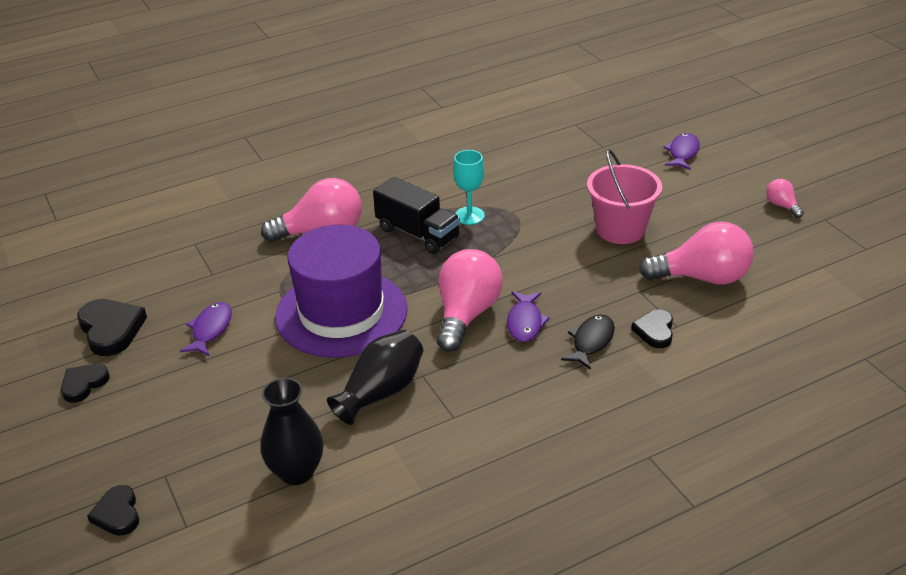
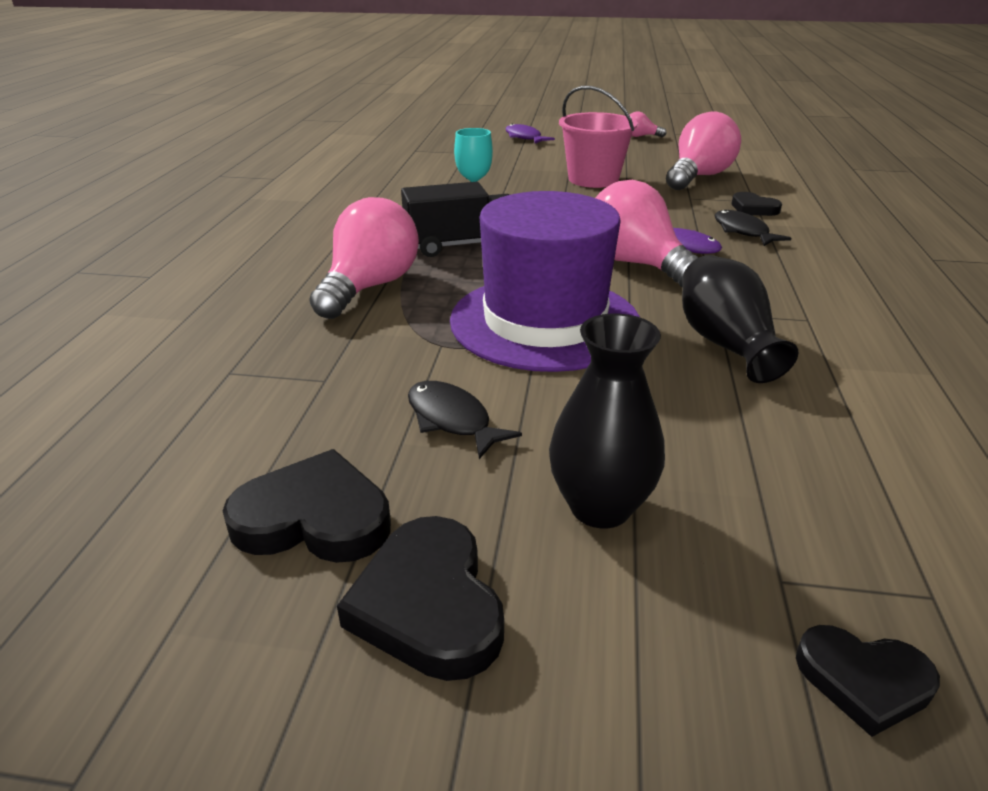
camera: 55 degrees left, 5 degrees down
black heart [61,364,110,403] -> black heart [337,516,504,681], size x1.59
purple fish [180,302,232,356] -> black fish [408,381,522,459]
black vase [260,378,324,485] -> black vase moved to [549,314,665,528]

